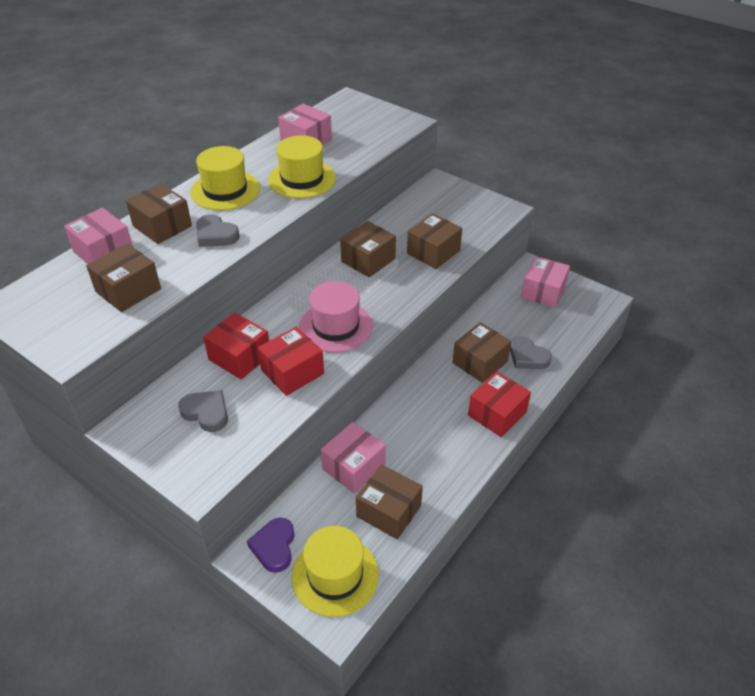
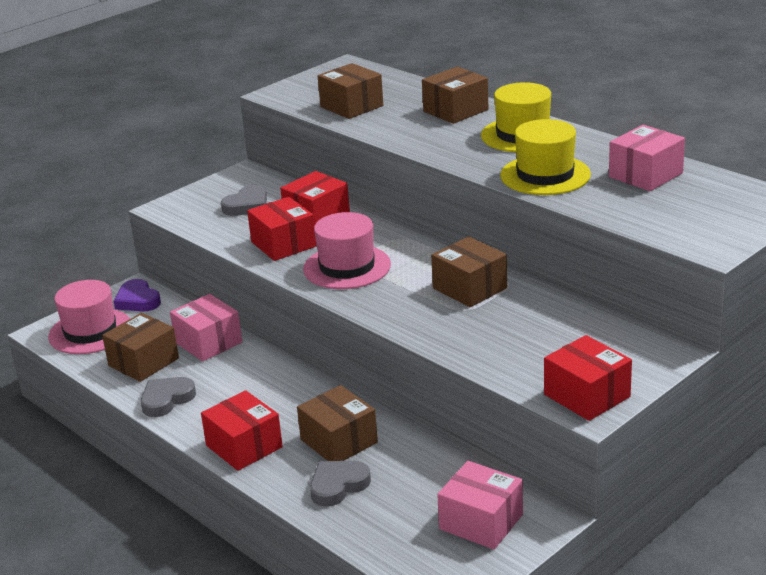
camera: 100 degrees right, 15 degrees down
pink box [64,208,133,264] -> none
grey heart [196,214,240,247] -> grey heart moved to [141,377,196,417]
purple heart [247,518,295,573] -> purple heart turned 135 degrees counterclockwise [114,279,161,312]
yellow hat [291,526,379,617] -> pink hat [48,280,130,354]
brown box [407,213,462,269] -> none
none -> red box [544,335,632,421]

